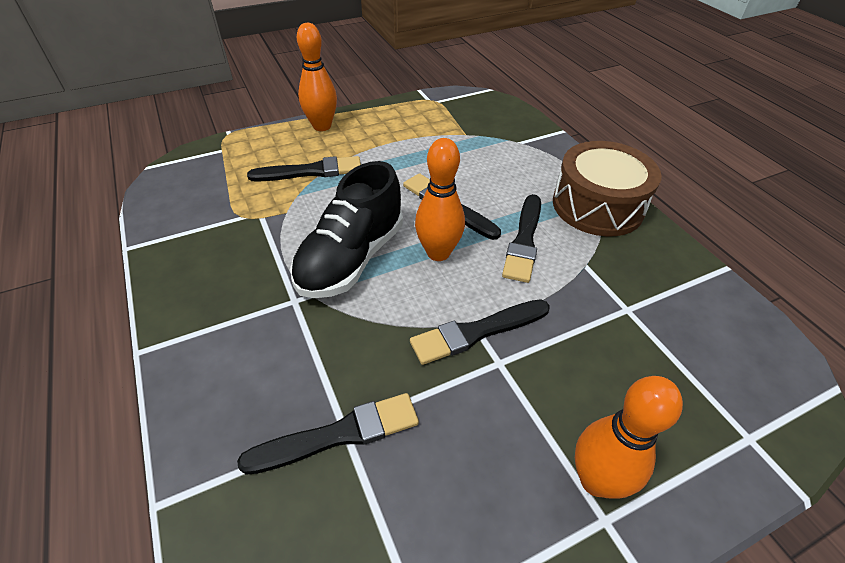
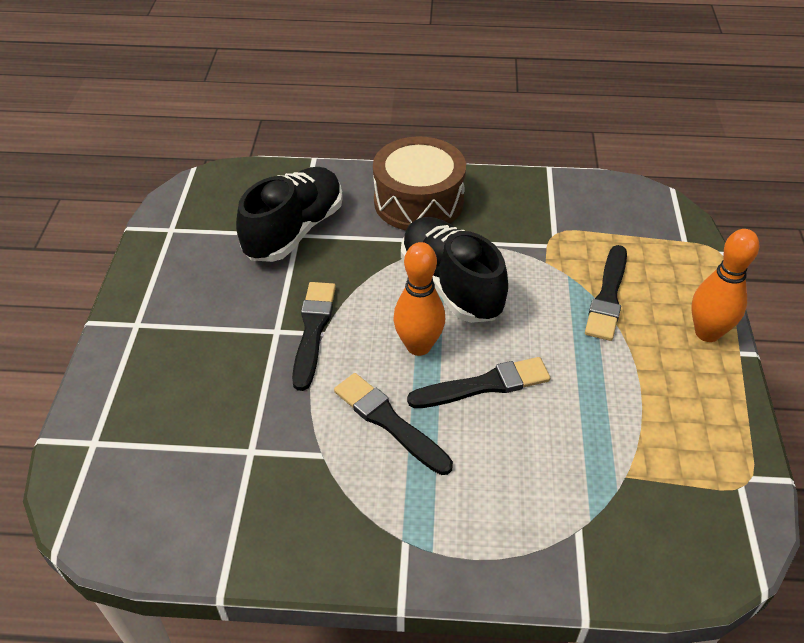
camera: 120 degrees right, 0 degrees up
black brush [237,393,419,475] -> black shoe [236,167,343,262]
brown drum [553,141,662,236] -> brown drum moved to [373,136,466,230]
orange bowling pin [575,376,683,499] -> none

